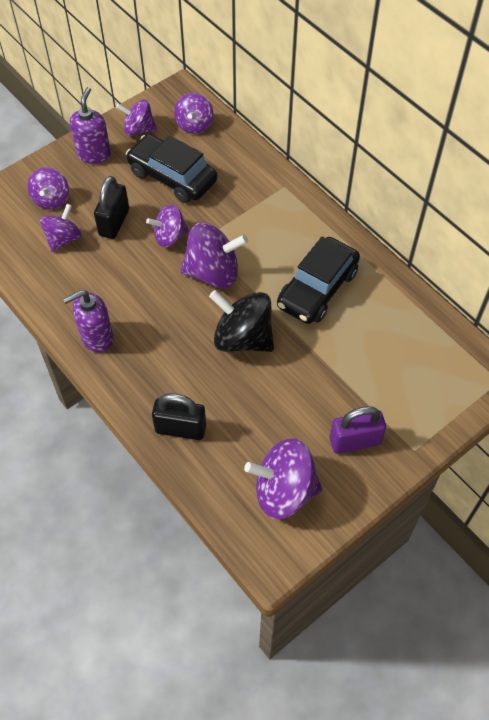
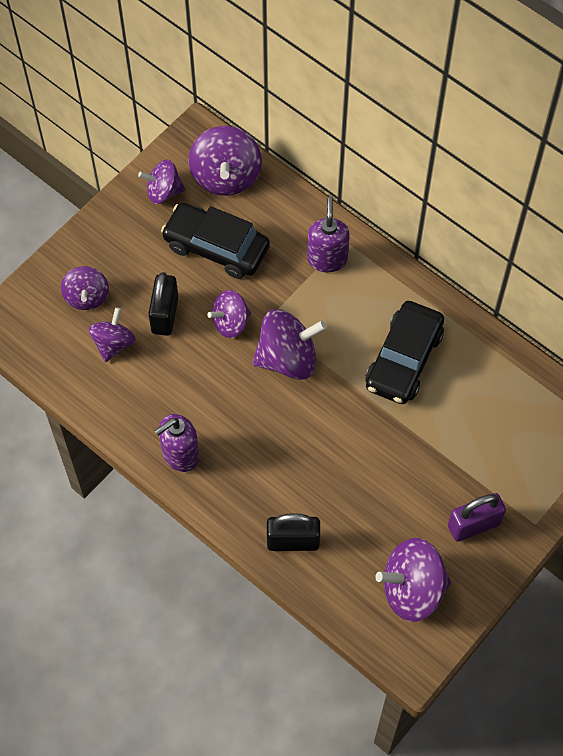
camera: 10 degrees left, 5 degrees up
purple soap dispenser [70,87,111,164] -> purple soap dispenser moved to [307,197,350,273]
purple spinning top [174,93,213,134] -> purple spinning top [189,126,262,196], size x1.59
black spinning top [209,290,274,352] -> none

